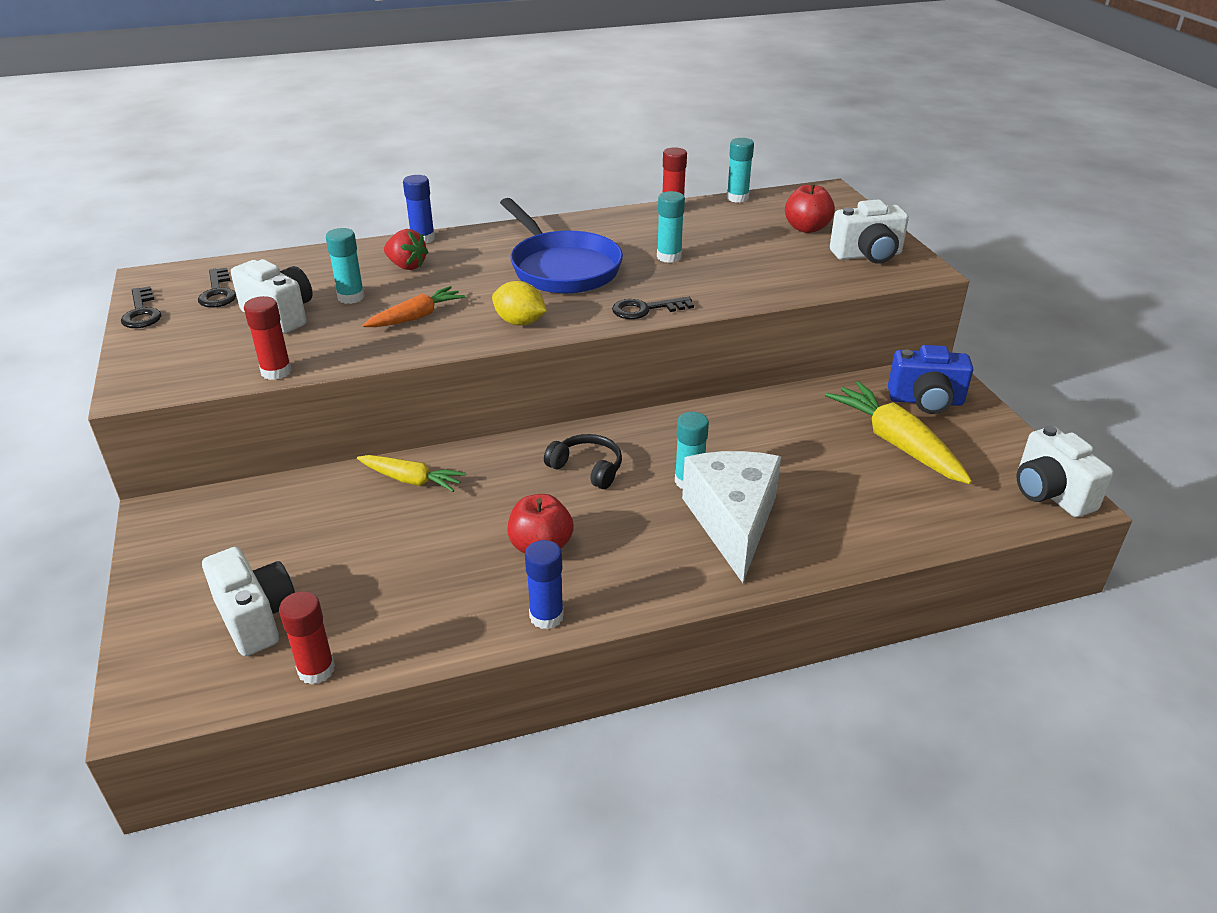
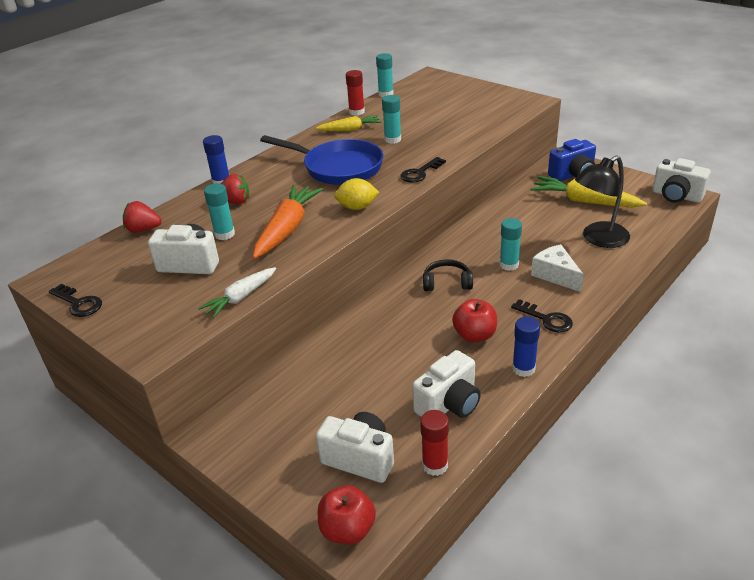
camera: 30 degrees left, 0 degrees up
black key [198,268,236,308] -> black key moved to [511,299,573,333]
red glue stick [244,296,292,380] -> white carrot [198,267,276,318]
yellow carrot [357,455,466,492] -> yellow carrot moved to [316,115,382,131]
orange carrot [362,286,466,327] -> orange carrot [253,185,323,259], size x1.64
white cheese [682,451,781,583] -> white cheese [531,244,584,292], size x0.62
red apple [785,182,835,233] -> red apple moved to [318,485,376,545]
white camera [830,200,909,264] -> white camera moved to [412,350,481,418]
none -> red strawberry [123,201,161,233]
none -> black lamp [575,156,630,248]

